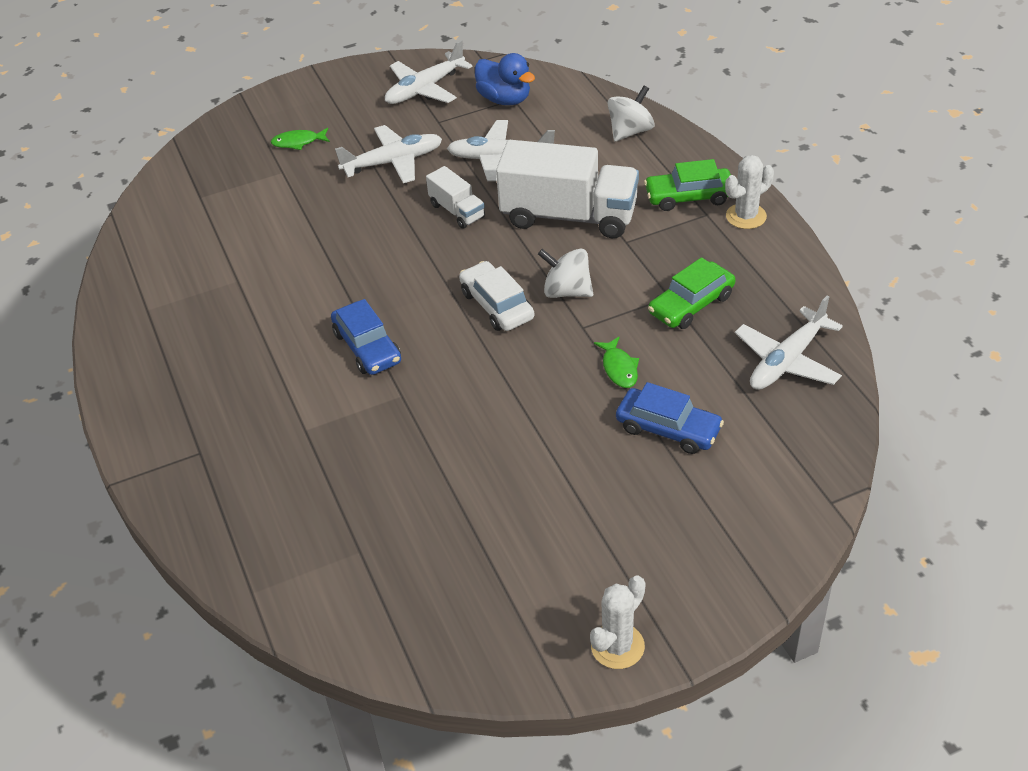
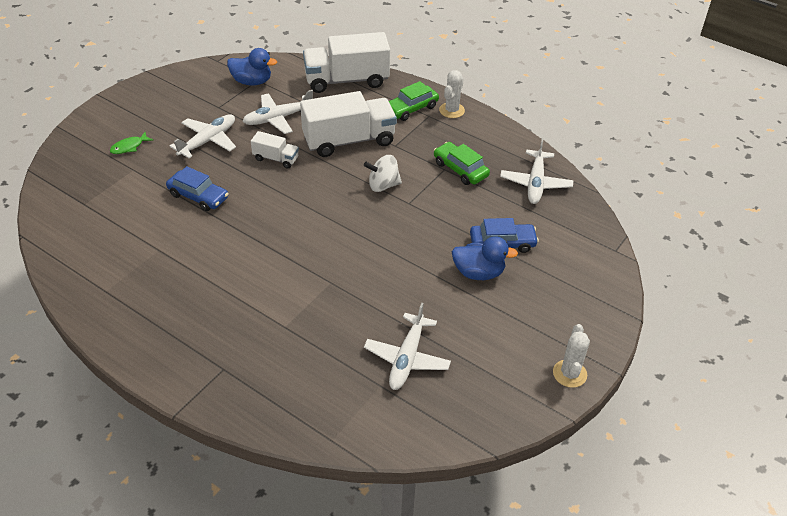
camera: 35 degrees left, 0 degrees up
blue car [331,299,401,375] -> blue car moved to [166,166,228,211]
white plane [385,40,473,104] -> white plane moved to [364,303,451,390]
white car [459,261,534,331] -> none
green fish [594,336,639,388] -> none
white spinning top [607,86,655,142] -> white truck [303,32,390,93]
green car [648,257,736,329] -> green car turned 120 degrees clockwise [434,142,490,185]
none -> blue duck [452,236,518,280]

